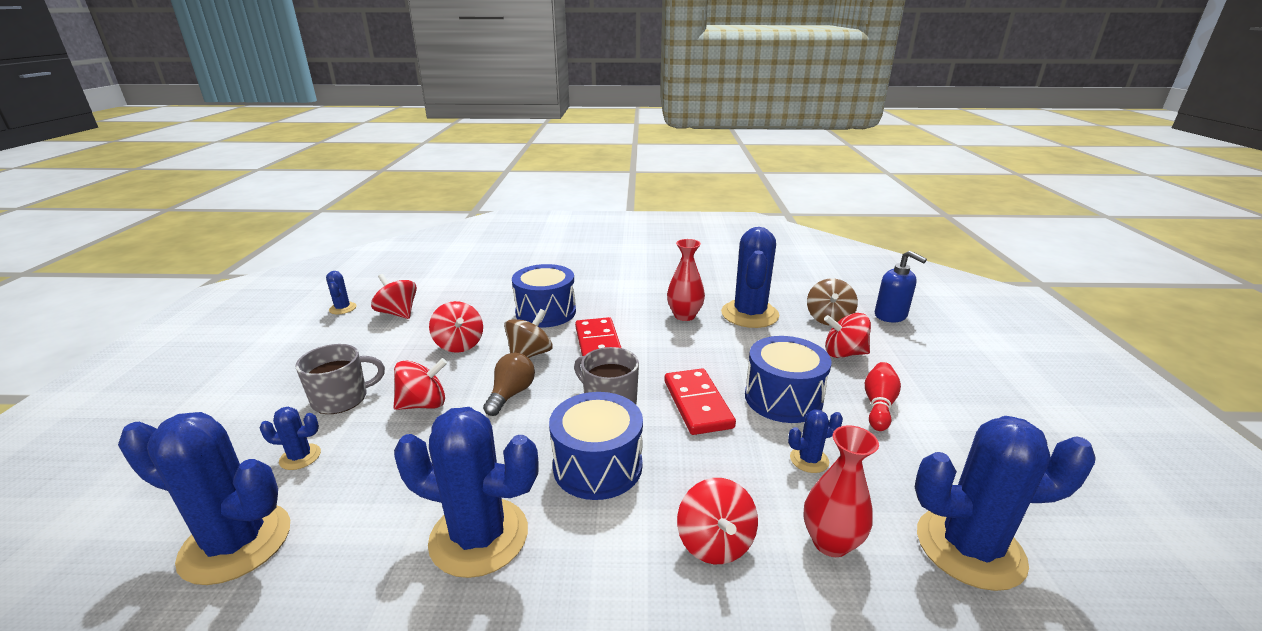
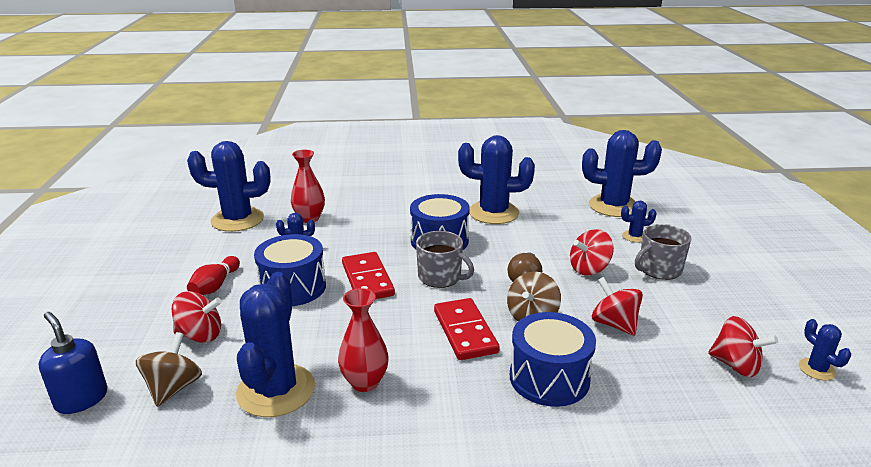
camera: 175 degrees right, 0 degrees up
red spinning top [677,478,758,564] -> none

